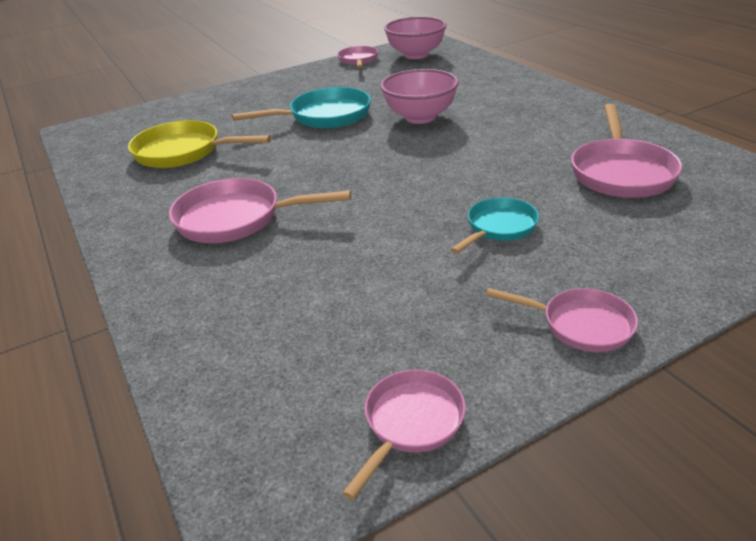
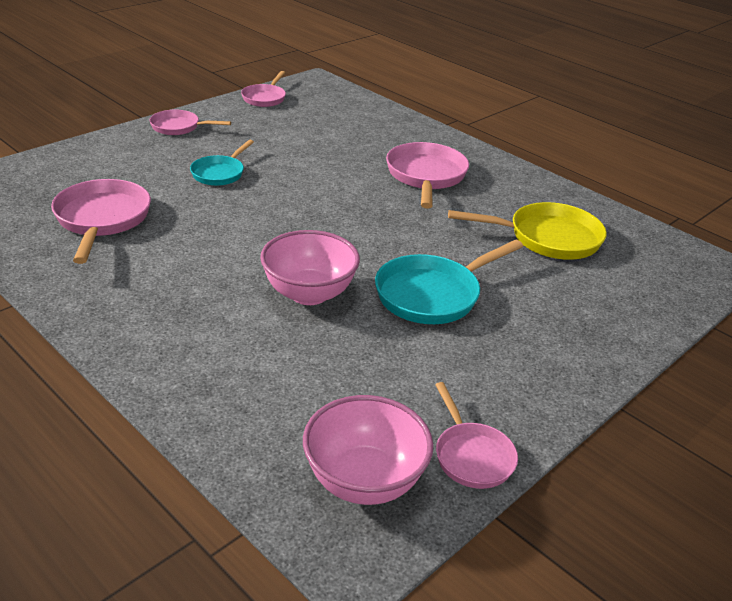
camera: 160 degrees right, 0 degrees up
pink pan [169,178,351,243] -> pink pan turned 75 degrees counterclockwise [386,142,469,209]

